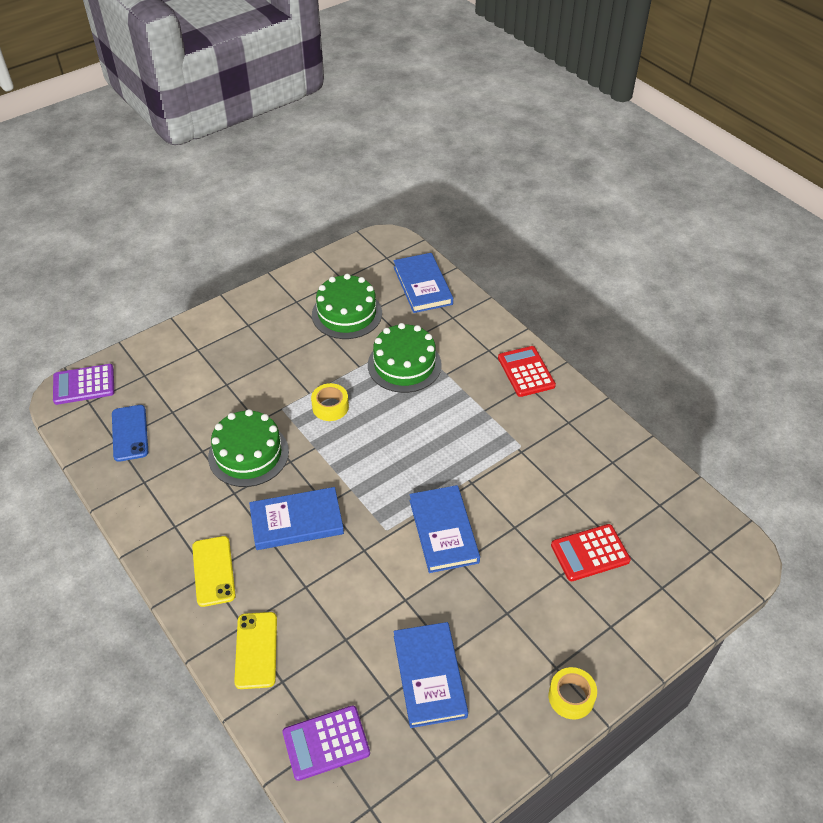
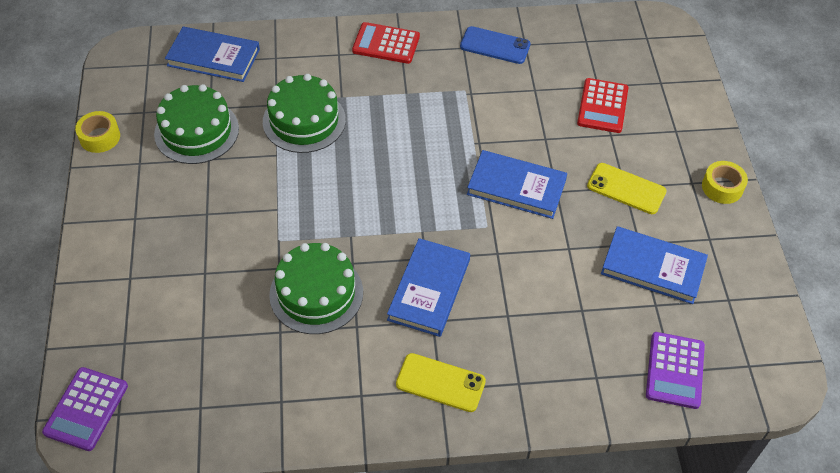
camera: 60 degrees left, 5 degrees up
blue phone [112,405,148,462] -> blue phone moved to [460,26,531,64]
yellow phone [234,612,277,689] -> yellow phone moved to [587,163,667,214]
yellow tape [311,383,349,421] -> yellow tape moved to [75,111,120,153]

